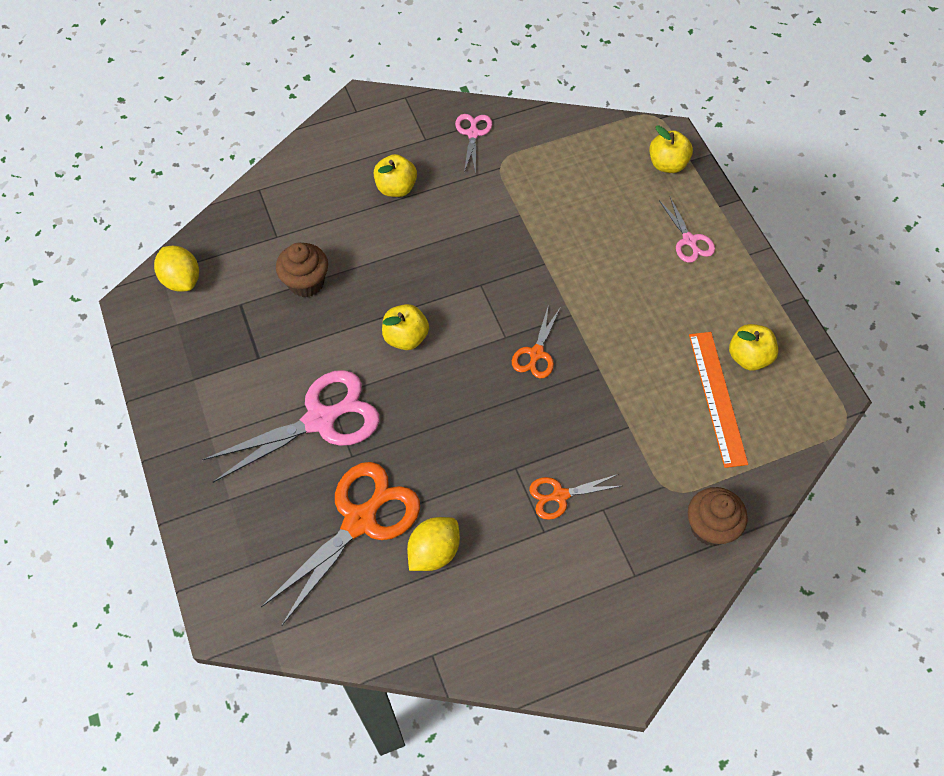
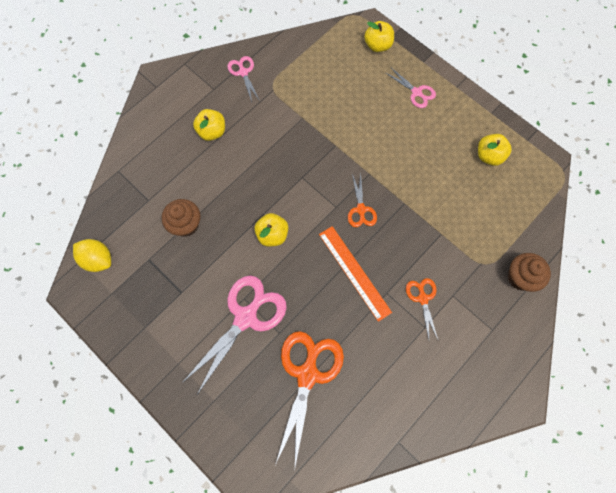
camera: 25 degrees left, 10 degrees up
yellow lemon [407,517,460,571] -> none
orange scissors [529,474,621,520] -> orange scissors turned 120 degrees clockwise [406,278,438,339]
orange ruler [689,332,748,468] -> orange ruler moved to [319,226,392,322]

